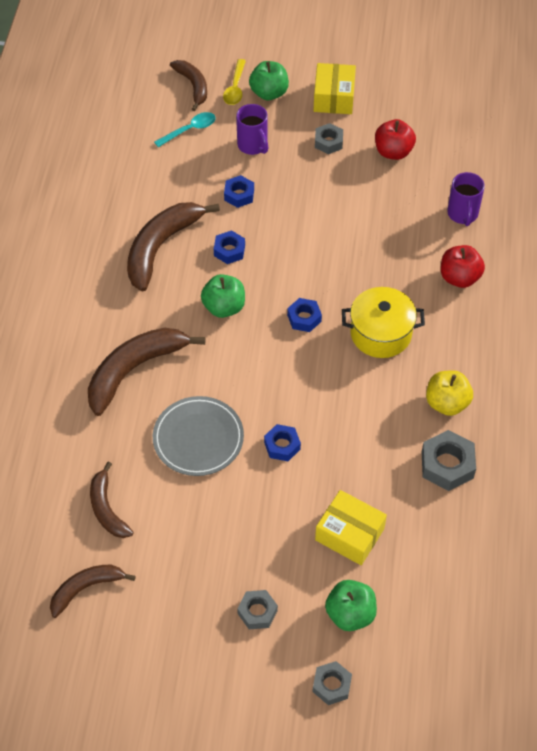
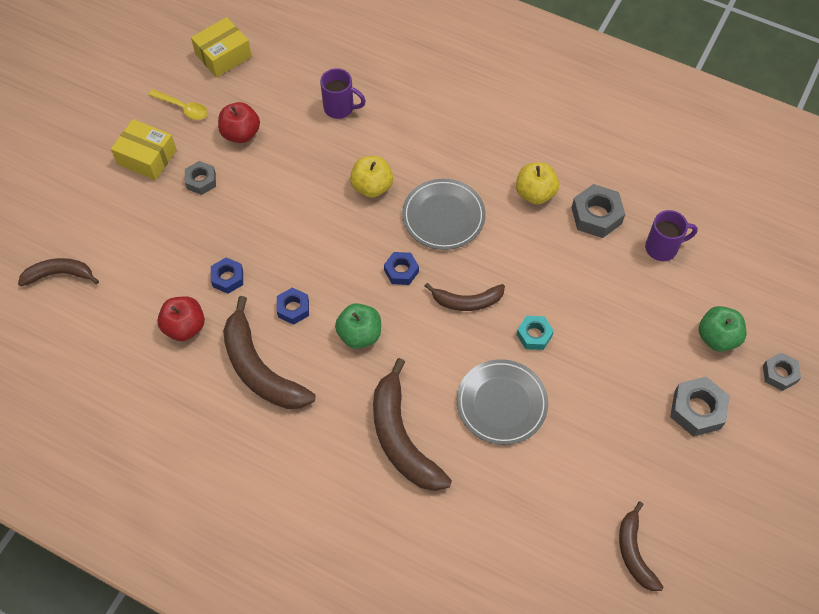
camera: 70 degrees left, 5 degrees up
brown banana [90,461,134,538] -> brown banana moved to [425,283,505,311]
turquoise spoon [154,112,216,147] -> none
yellow spoon [223,59,246,105] -> yellow spoon moved to [148,89,208,120]
purple mug [236,104,268,155] -> purple mug moved to [645,210,698,261]
grey nut [237,590,278,629] -> grey nut [670,377,730,437], size x1.56
green apple [249,61,289,100] -> none
blue nut [264,424,301,461] -> turquoise nut [516,316,554,350]
yellow box [315,490,387,565] -> yellow box moved to [191,17,252,77]
yellow pot [342,287,425,358] -> grey plate [402,179,486,250]
red apple [441,245,485,288] -> red apple moved to [157,296,205,341]
none -> yellow apple [350,156,393,198]

